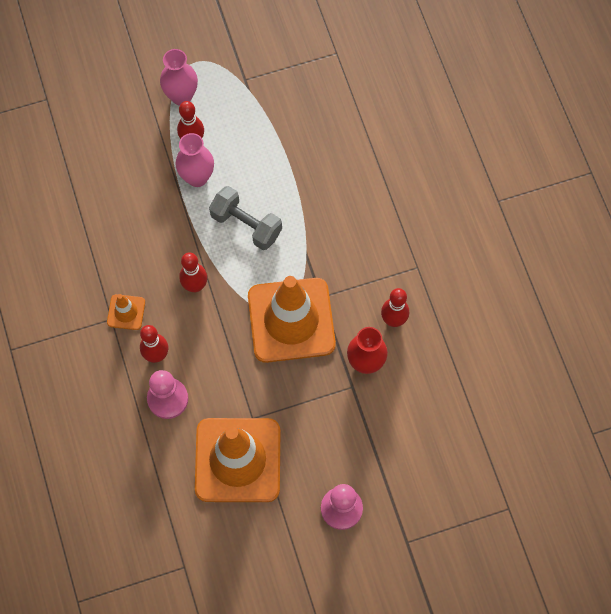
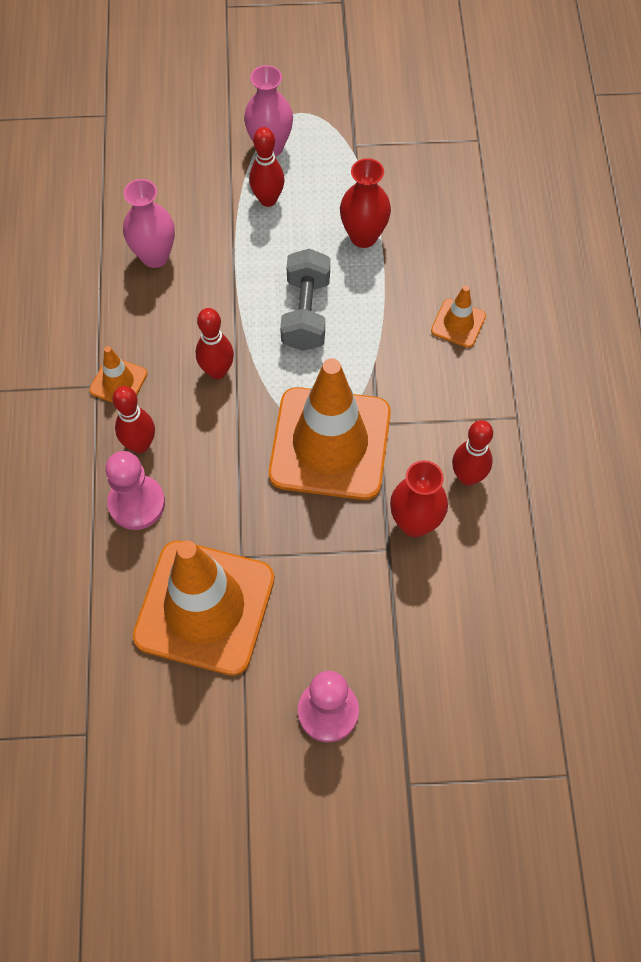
camera: 15 degrees right, 5 degrees down
pink vase [175,133,214,187] -> pink vase moved to [123,179,175,268]
grey dumbbell [209,186,282,250] -> grey dumbbell turned 45 degrees clockwise [280,249,330,351]
none -> red vase [340,158,391,248]
none -> orange traffic cone [431,285,486,348]

